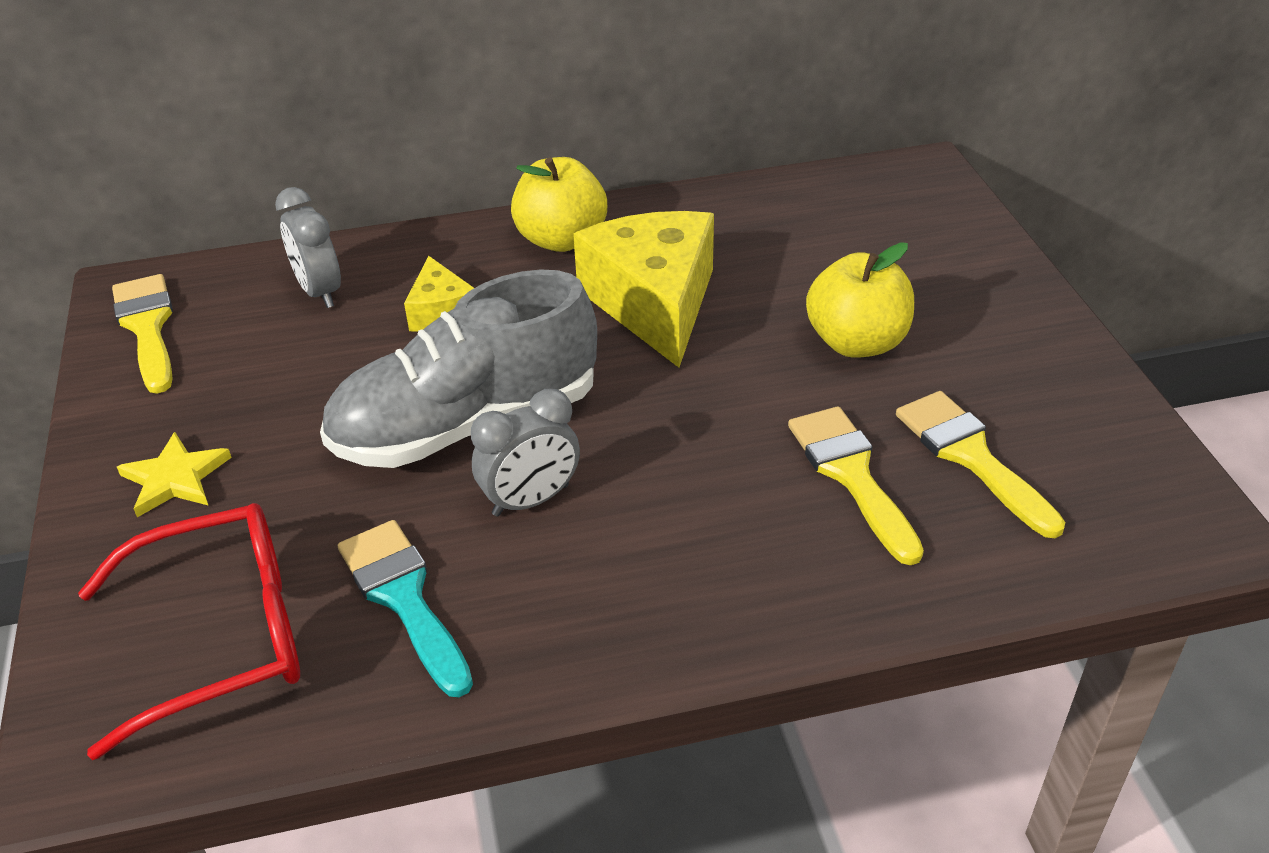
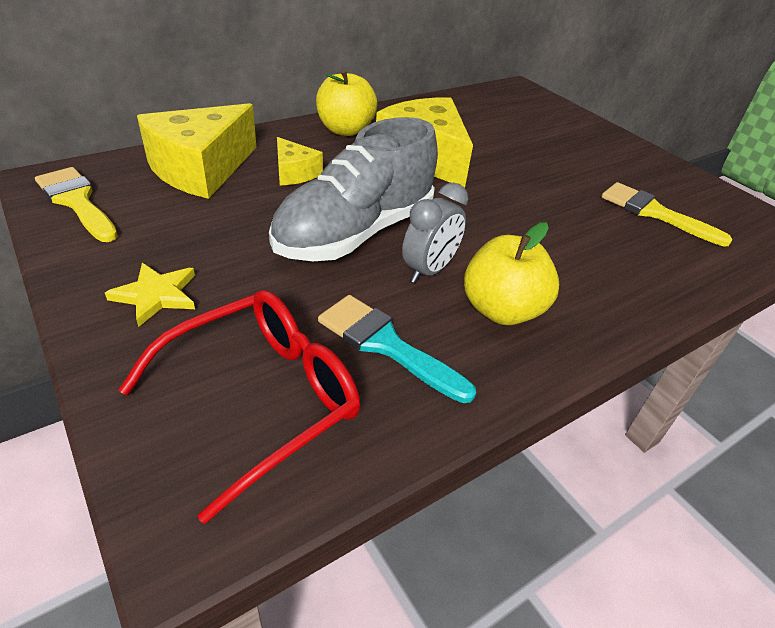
camera: 25 degrees left, 0 degrees up
grey clock [275,187,341,308] -> yellow cheese [137,103,256,199]
yellow brush [788,406,924,565] -> none
yellow apple [806,242,914,358] -> yellow apple moved to [464,222,559,325]

